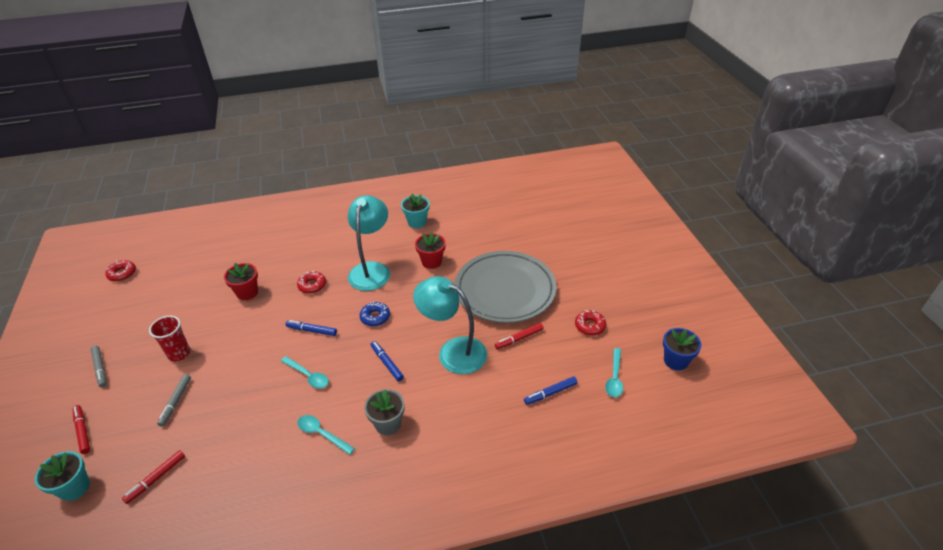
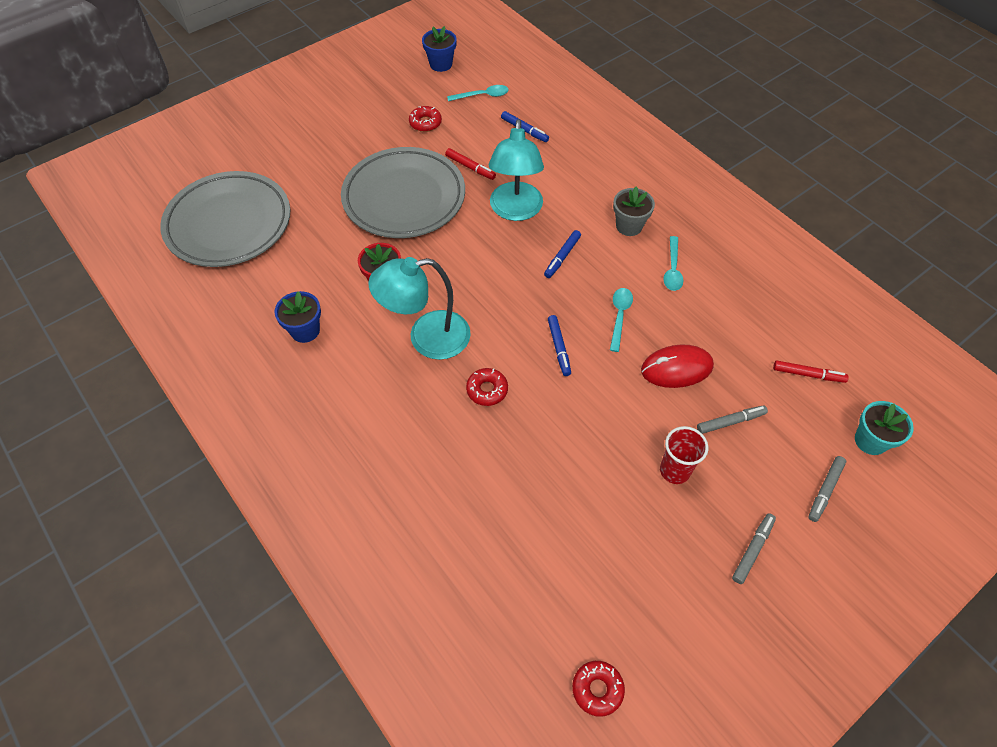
camera: 115 degrees left, 15 degrees up
red marker [73,405,90,454] -> grey marker [808,456,846,522]
red flower pot [224,263,258,300] -> none
blue donut [360,301,390,326] -> none
turquoise flower pot [401,194,430,228] -> blue flower pot [274,291,321,343]
none -> grey plate [160,171,290,267]
none -> red mouse [641,344,714,388]

